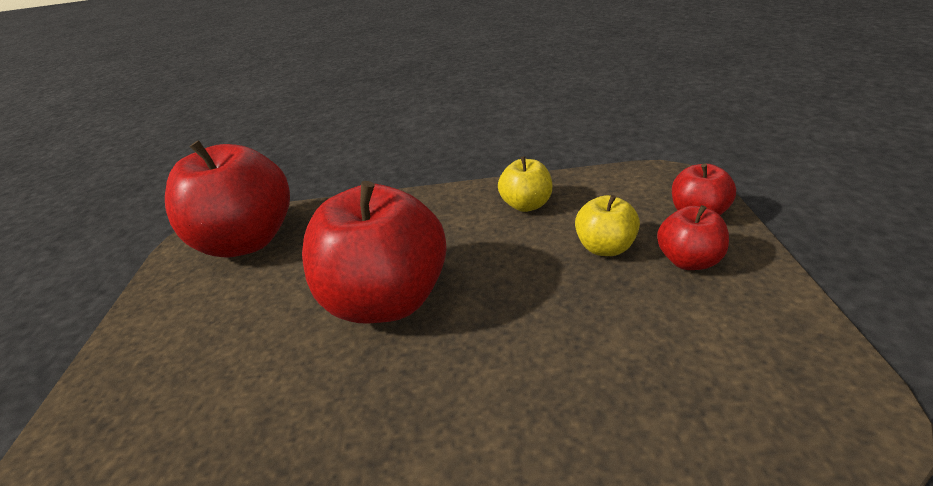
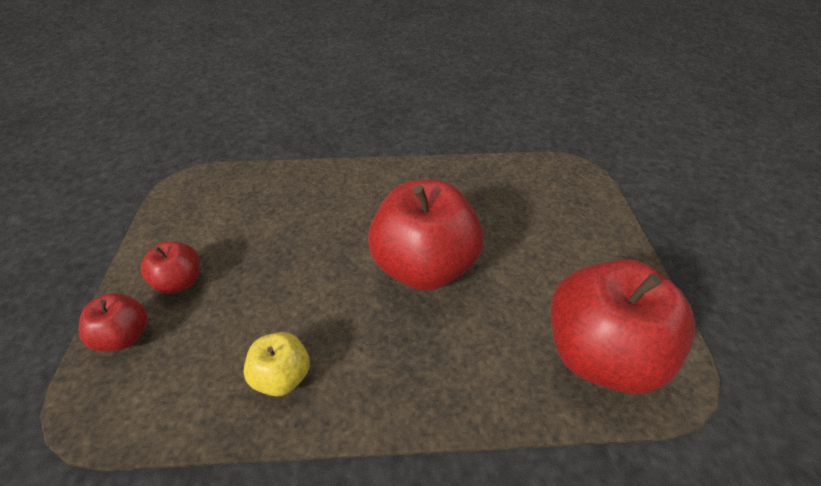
camera: 175 degrees right, 10 degrees up
yellow apple [575,195,640,256] -> none

